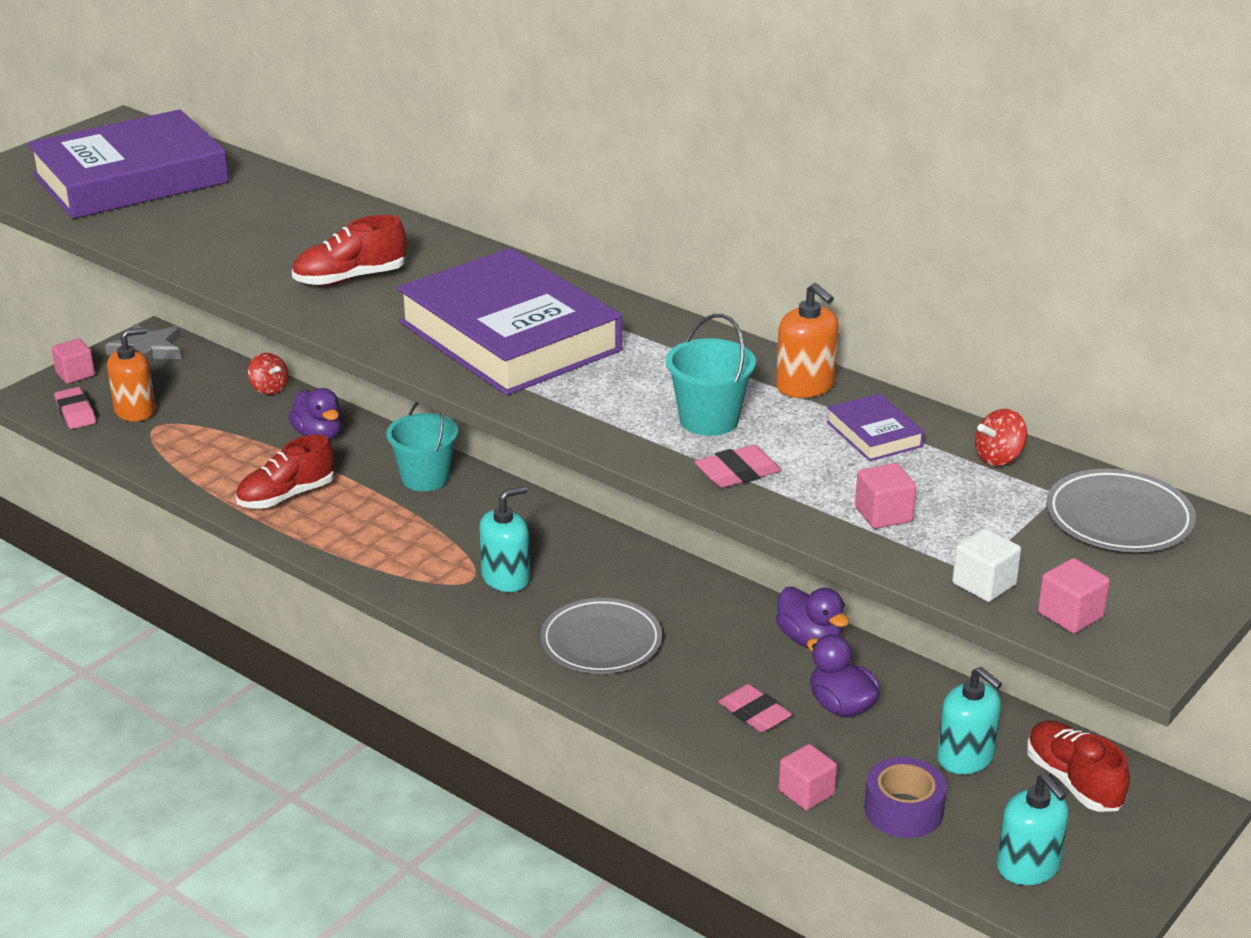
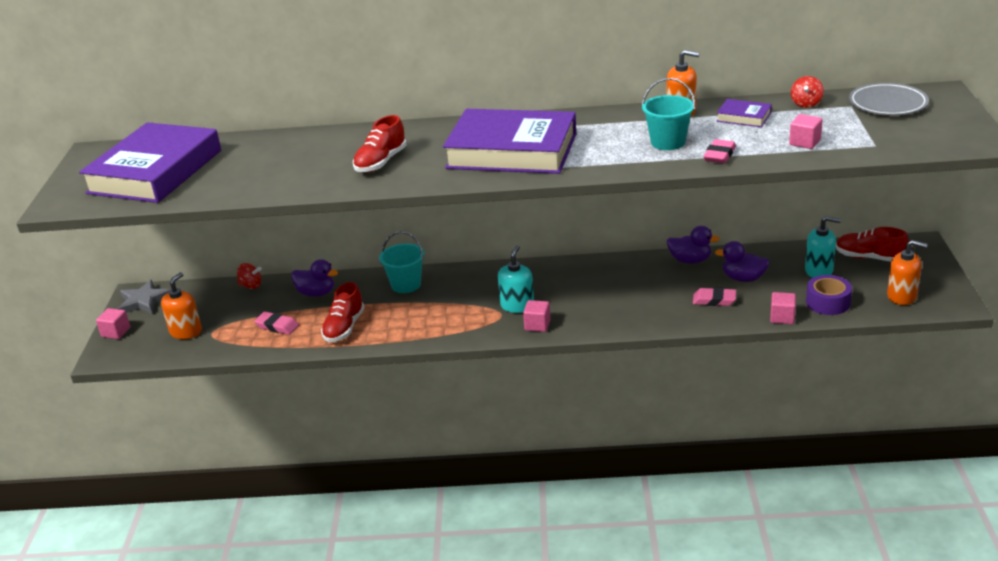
camera: 35 degrees left, 0 degrees up
pink eraser [54,387,96,429] -> pink eraser moved to [254,312,299,335]
grey plate [540,598,662,674] -> none
white cube [952,529,1021,602] -> none
turquoise soap dispenser [997,774,1069,885] -> orange soap dispenser [887,240,928,305]
pink cube [1038,558,1110,633] -> pink cube moved to [523,300,551,332]

